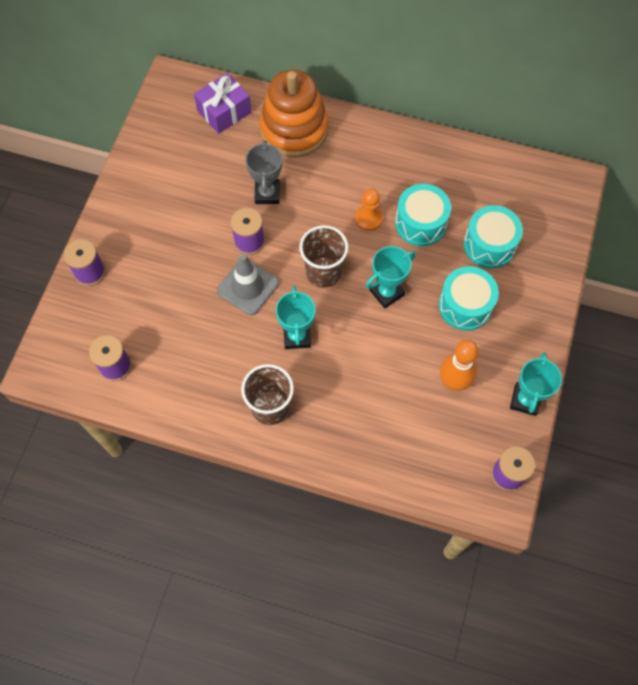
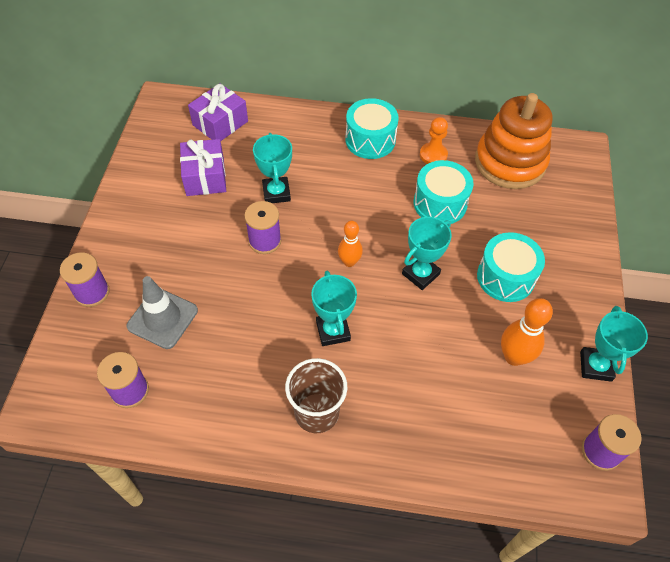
camera: 10 degrees left, 10 degrees down
grey traffic cone [217,254,279,315] -> grey traffic cone moved to [126,276,198,349]
grey trophy [245,140,282,204] -> turquoise trophy [253,133,292,203]
orange stacking toy [259,70,329,158] -> orange stacking toy moved to [475,93,552,189]
brown cup [299,225,348,288] -> orange bowling pin [338,221,363,267]
orange pawn [355,189,383,231] -> orange pawn moved to [420,117,448,164]
turquoise drum [464,205,523,268] -> turquoise drum moved to [345,98,399,159]
none -> purple gift [180,139,226,196]

